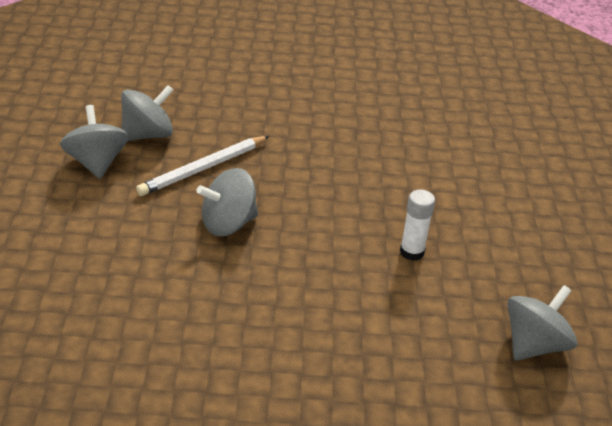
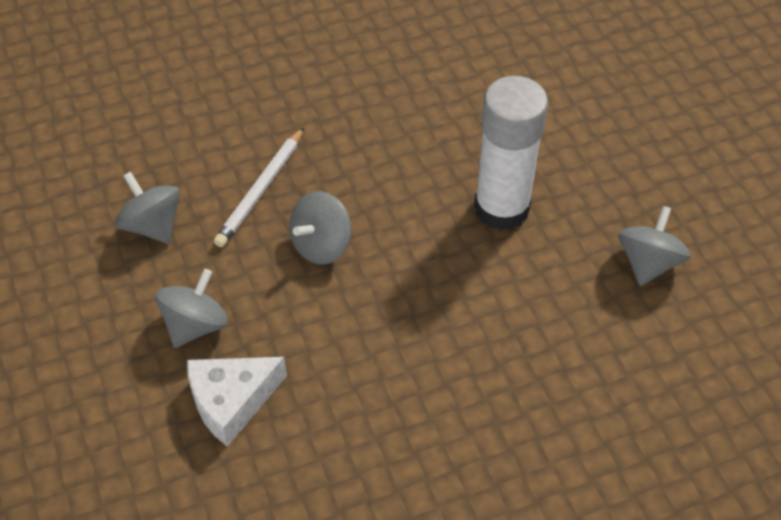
camera: 20 degrees left, 15 degrees up
grey spinning top [121,85,173,141] -> grey spinning top moved to [155,269,228,348]
white glue stick [400,189,435,261] -> white glue stick [474,76,548,231], size x2.29
none -> white cheese [187,357,287,447]

